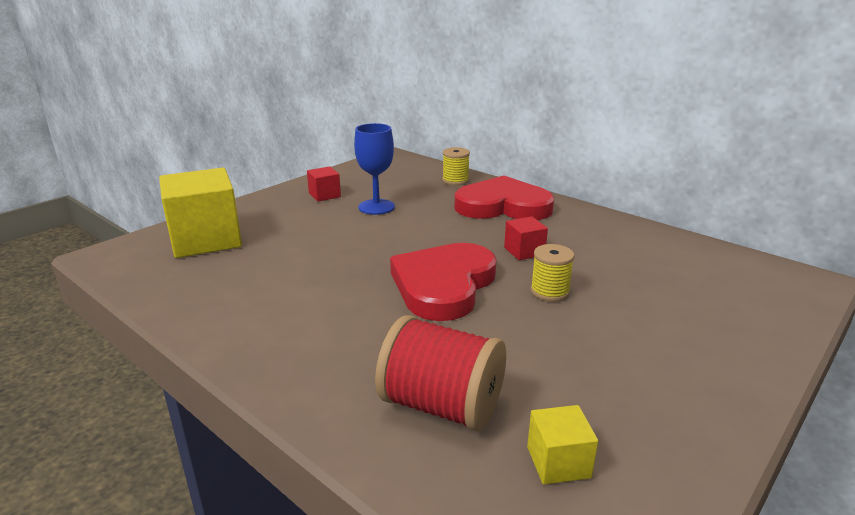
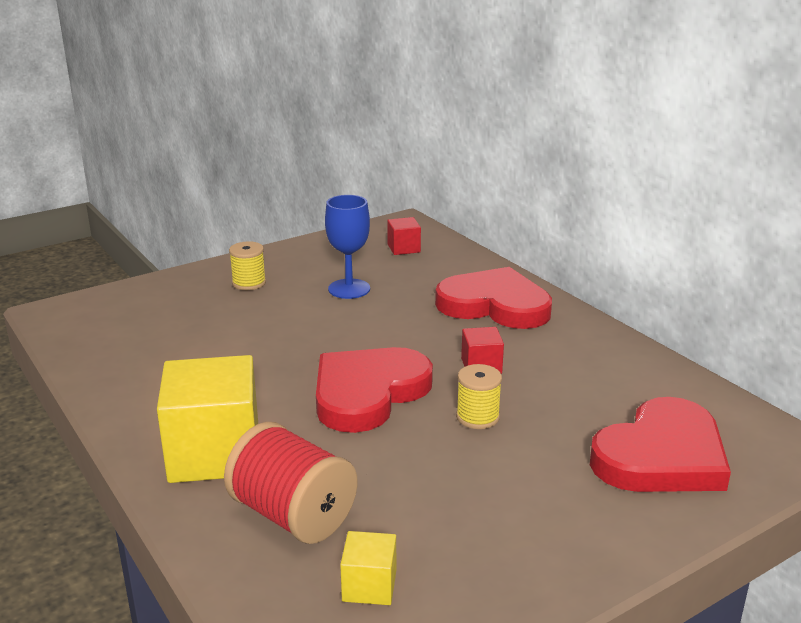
camera: 15 degrees right, 0 degrees up
yellow cube [159,168,242,258] -> yellow cube moved to [157,355,258,483]
red cube [307,166,341,202] -> red cube moved to [387,217,421,255]
yellow spool [442,147,470,185] -> yellow spool moved to [229,241,266,290]
none -> red heart [590,397,731,492]

